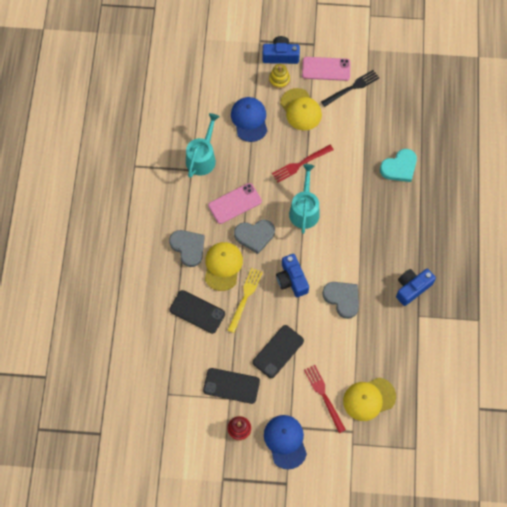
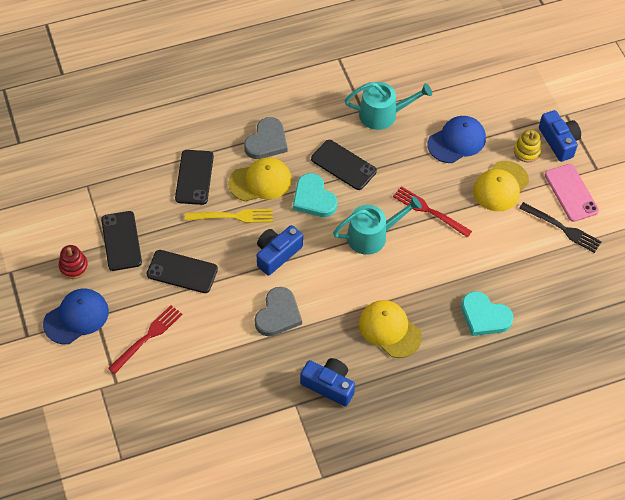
camera: 65 degrees right, 10 degrees down
pink phone [208,183,262,224] -> black phone [311,140,377,190]
grey heart [234,220,275,254] -> turquoise heart [293,173,337,217]
yellow cap [343,378,396,421] -> yellow cap moved to [359,300,422,358]

